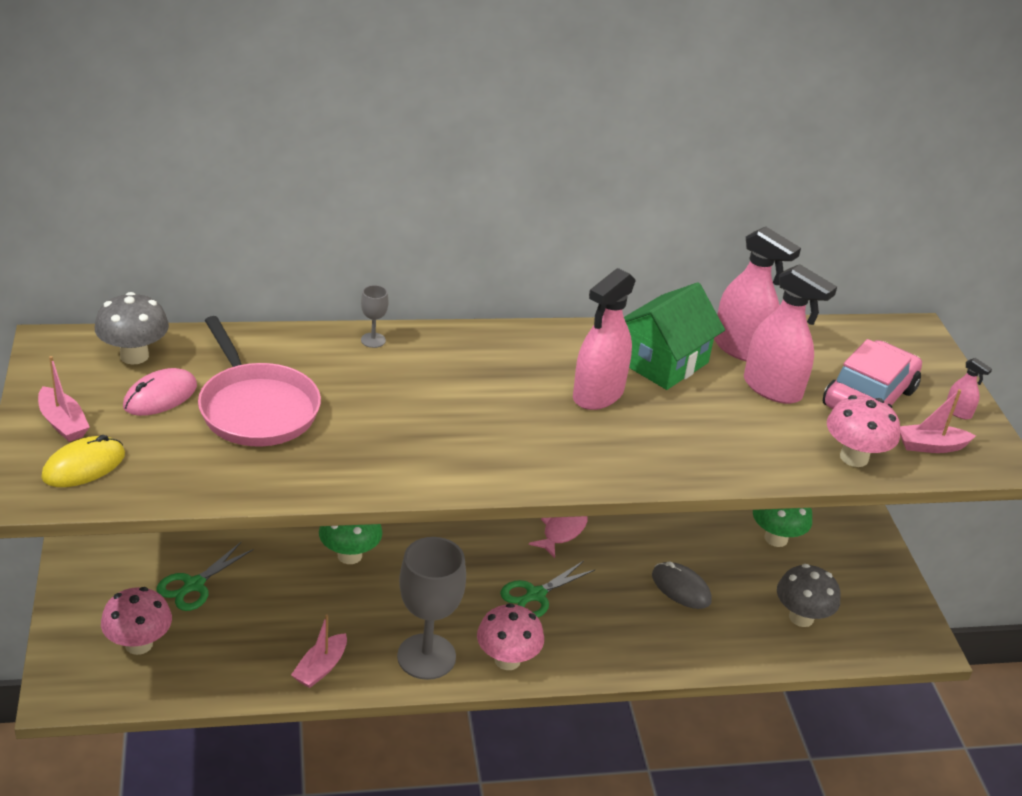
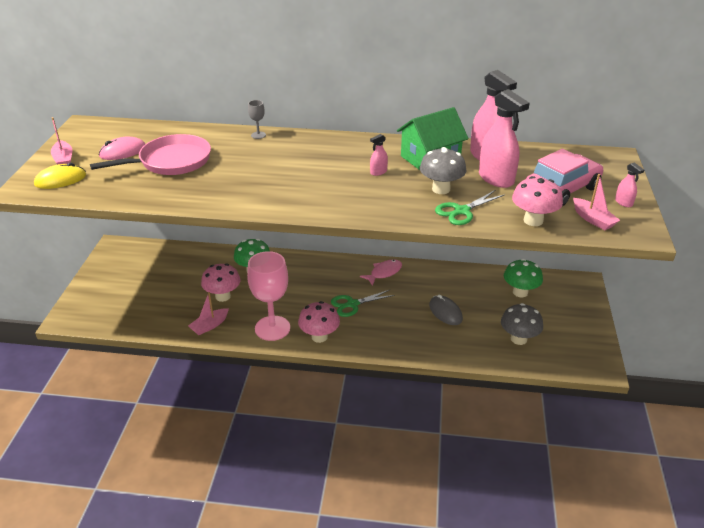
camera: 20 degrees right, 0 degrees up
grey mushroom [95,292,169,365] -> grey mushroom moved to [420,147,467,194]
pink mushroom [101,587,172,655] -> pink mushroom moved to [201,263,240,302]
green scissors [157,542,254,611] -> green scissors moved to [435,190,504,225]
pink pan [198,316,321,447] -> pink pan turned 105 degrees counterclockwise [90,134,211,175]
grey goblet [397,537,466,680] -> pink goblet [247,251,290,341]
pink spray bottle [573,268,636,410] -> pink spray bottle [370,134,388,176], size x0.46
pink boat [900,389,976,453] -> pink boat turned 135 degrees counterclockwise [573,174,620,230]

